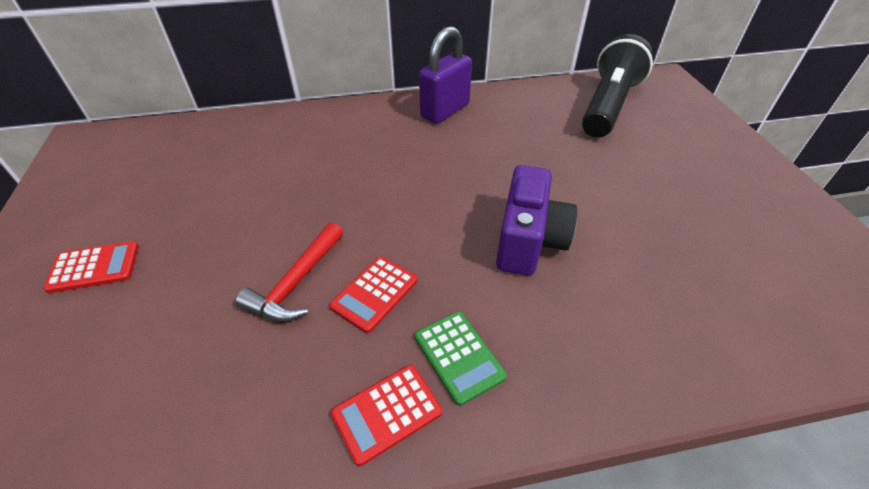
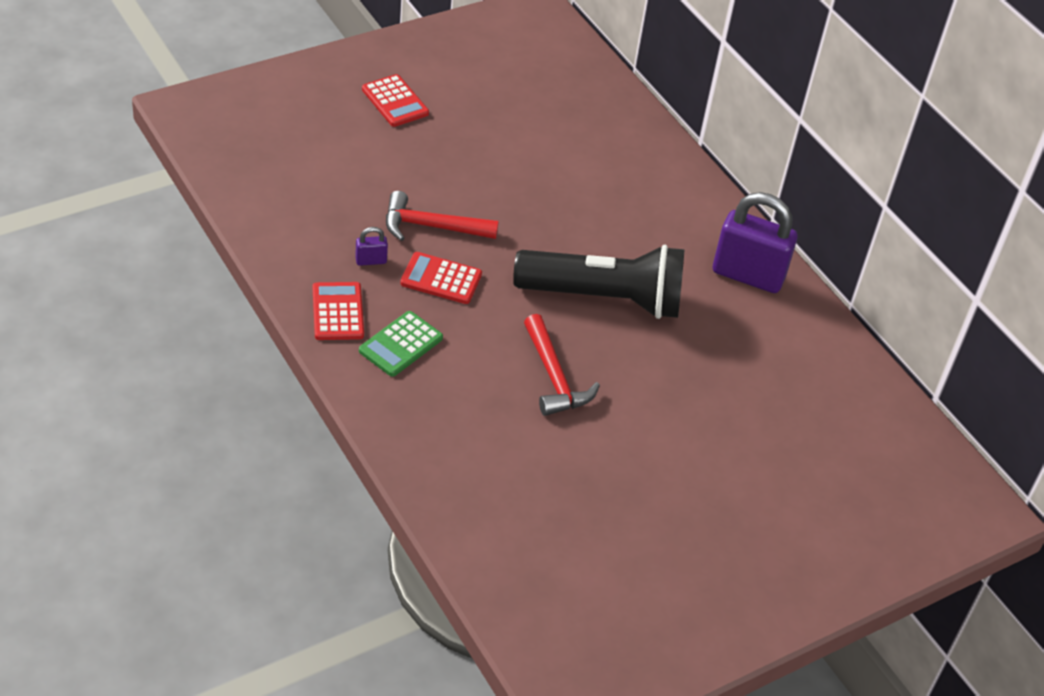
camera: 65 degrees right, 0 degrees up
red calculator [331,365,442,466] -> red calculator turned 45 degrees clockwise [313,282,364,340]
purple camera [496,165,577,276] -> red hammer [524,314,600,416]
black flashlight [582,34,653,138] -> black flashlight moved to [513,245,684,319]
none -> purple padlock [355,227,388,266]

